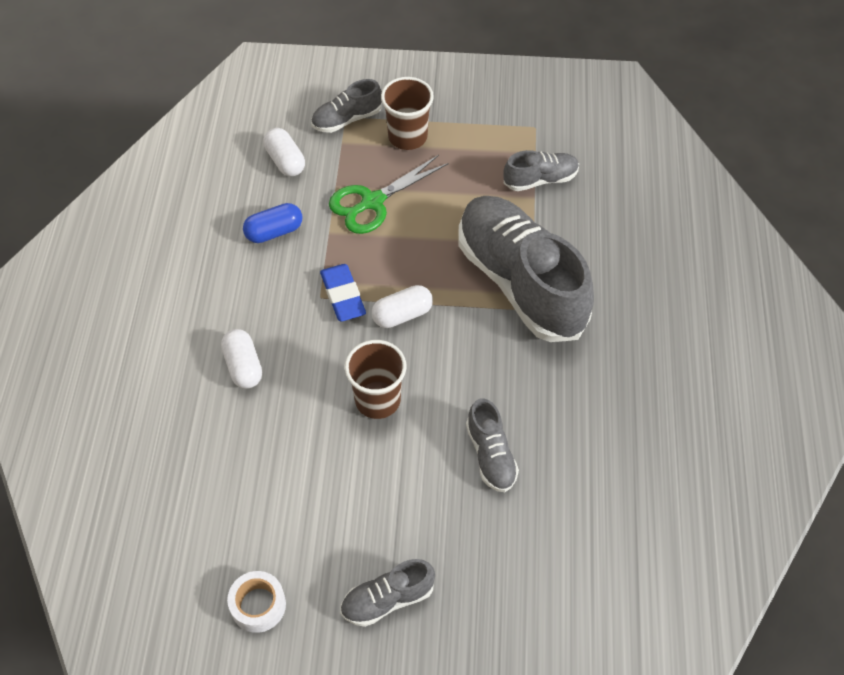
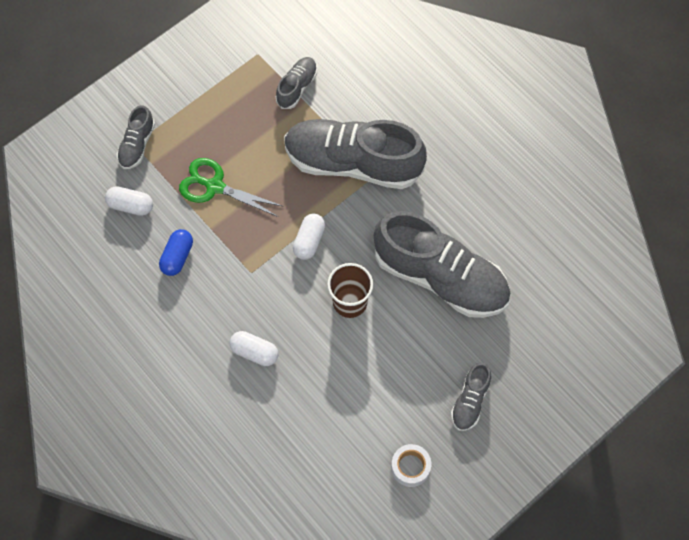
camera: 45 degrees left, 10 degrees up
blue eraser [320,264,366,322] -> none
green scissors [329,155,449,234] -> green scissors turned 105 degrees clockwise [179,158,284,217]
brown cup [381,77,434,150] -> none
grey shoe [466,398,519,492] -> grey shoe [374,211,511,318], size x2.21

